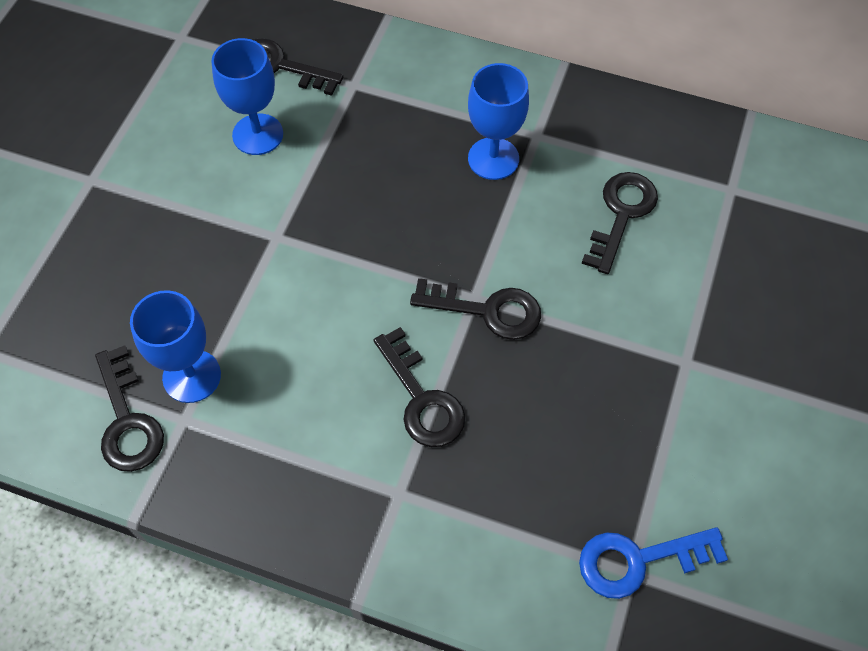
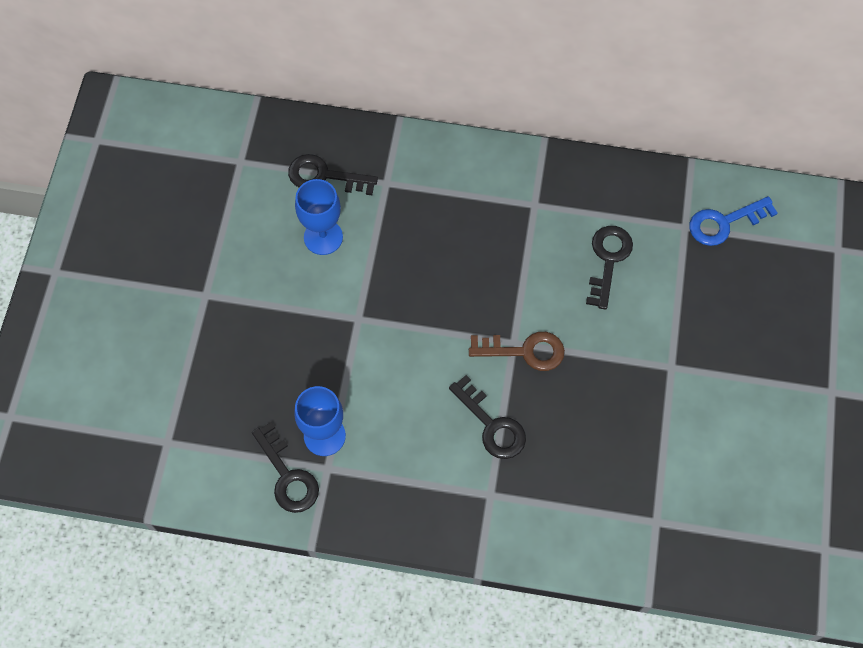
camera: 10 degrees left, 5 degrees up
black key [410,278,541,340] -> brown key [469,332,565,371]
blue goblet [468,63,529,180] -> none
blue key [579,527,728,599] -> blue key moved to [689,196,778,246]

